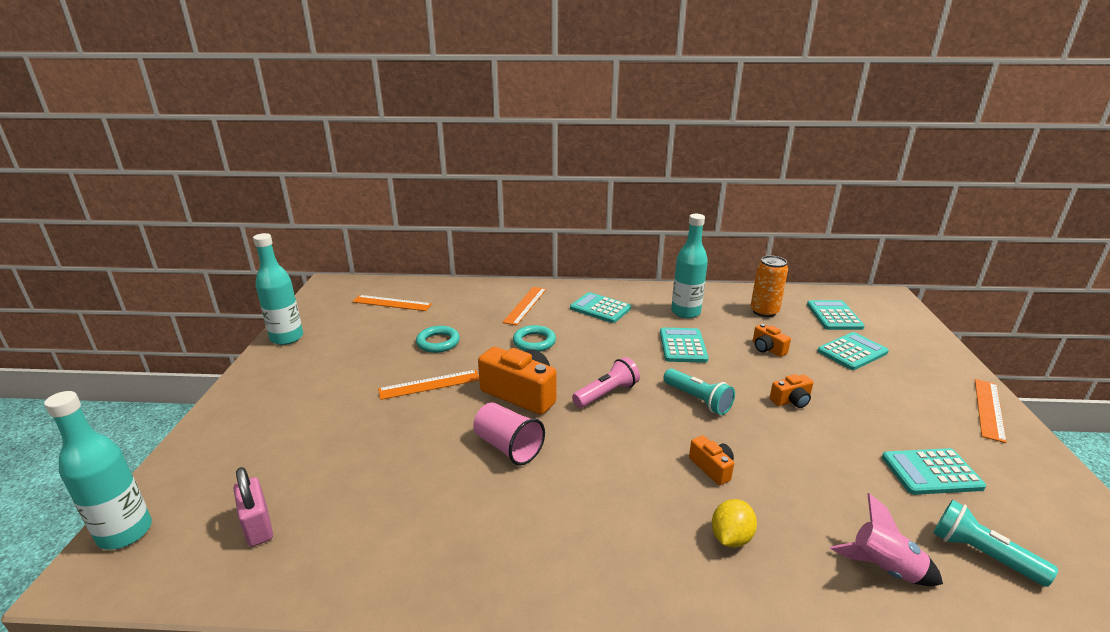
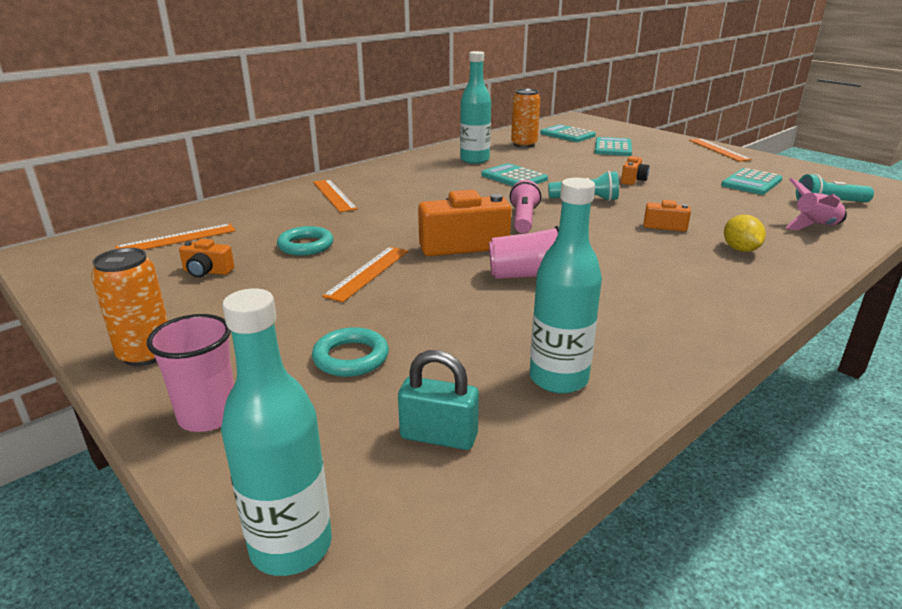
camera: 45 degrees left, 0 degrees up
pink padlock [233,467,273,547] -> turquoise padlock [398,350,479,450]
turquoise bottle [253,233,303,345] -> turquoise bottle moved to [530,178,602,394]
turquoise ring [513,325,556,352] -> turquoise ring moved to [312,327,389,377]
turquoise calculator [570,292,631,323] -> none
orange camera [753,324,791,357] -> orange camera moved to [179,239,234,278]
none -> orange can [91,248,168,366]
none -> pink cup [147,314,234,432]

